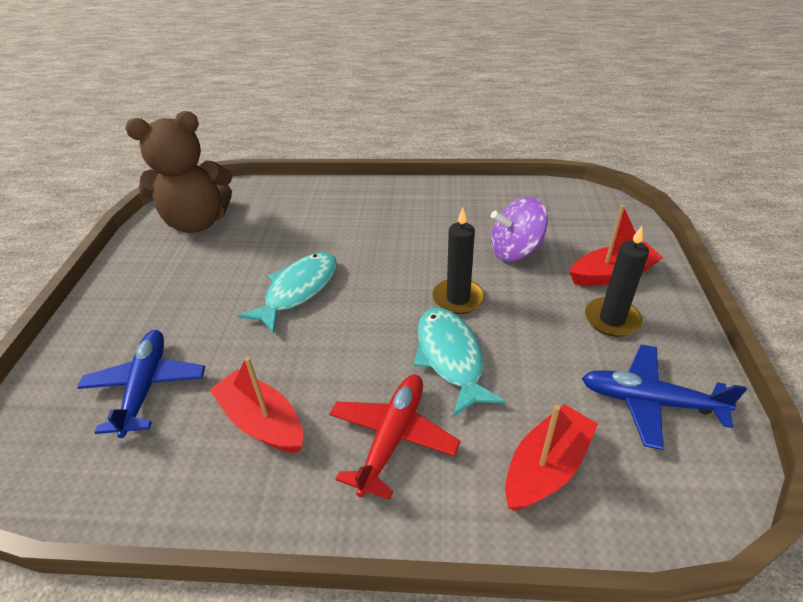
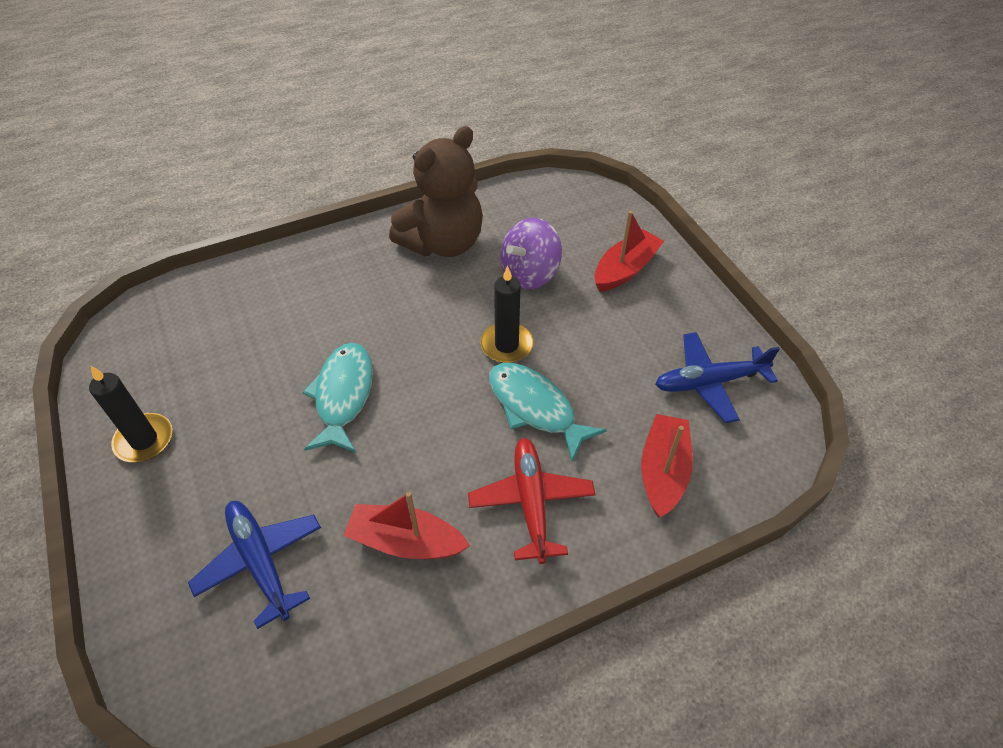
camera: 30 degrees left, 10 degrees up
brown teddy bear [125,111,232,233] -> brown teddy bear moved to [389,126,483,257]
black candle [585,226,649,337] -> black candle moved to [89,366,172,462]

